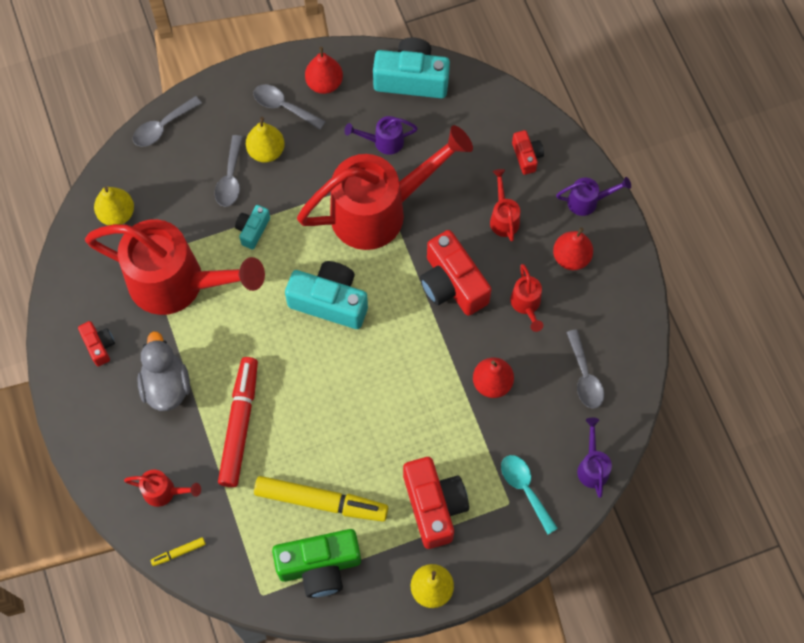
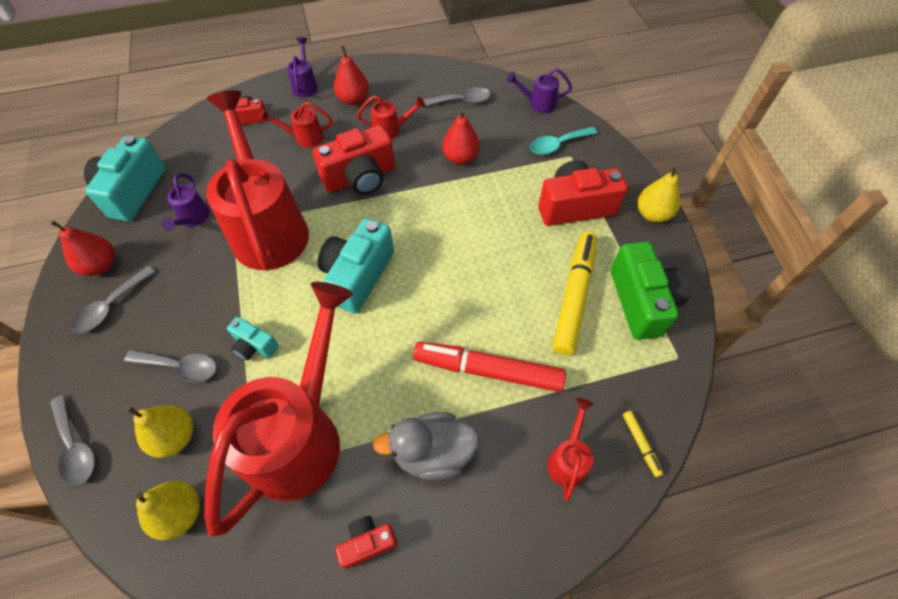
camera: 85 degrees left, 10 degrees down
yellow pear [246,117,285,163] -> yellow pear moved to [126,405,193,458]

